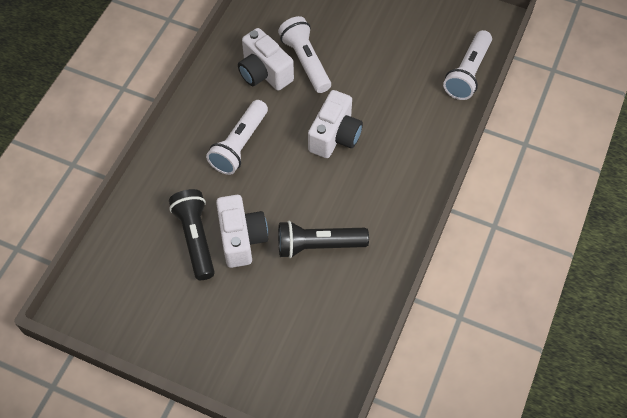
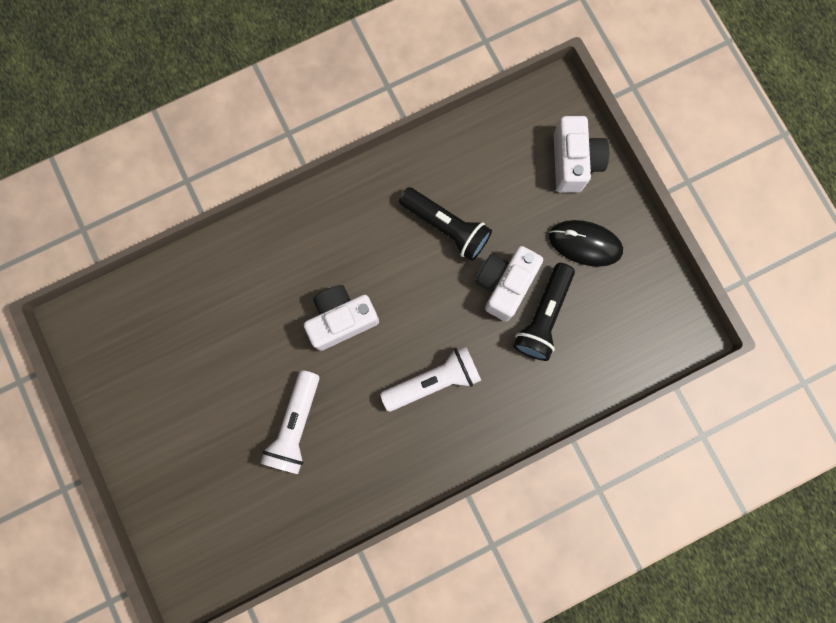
camera: 140 degrees left, 20 degrees up
white camera [238,28,294,91] -> white camera moved to [554,116,609,193]
white flashlight [443,30,492,100] -> none
none -> black mouse [549,220,623,267]

